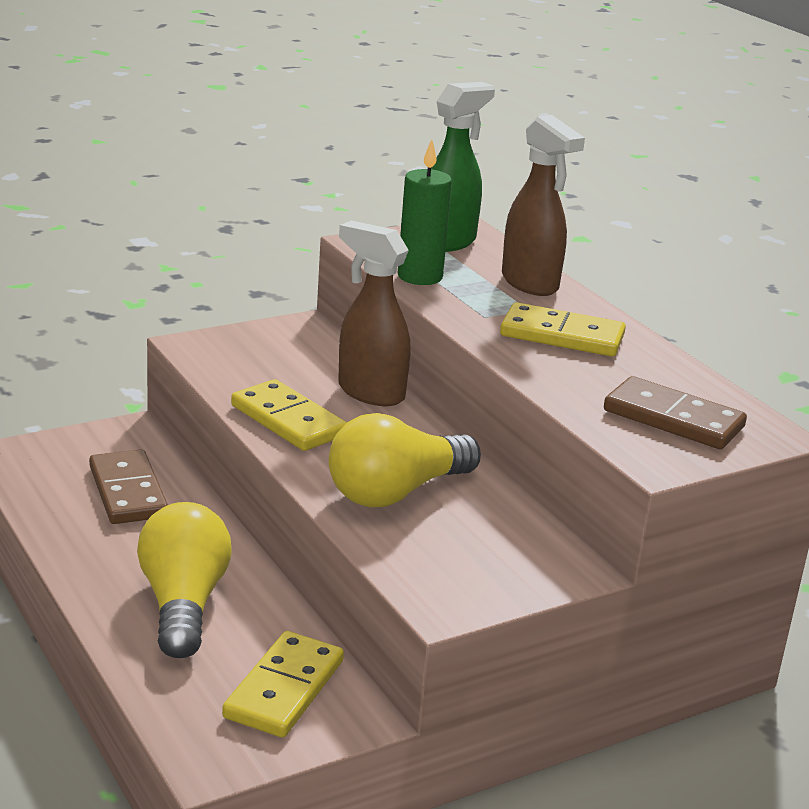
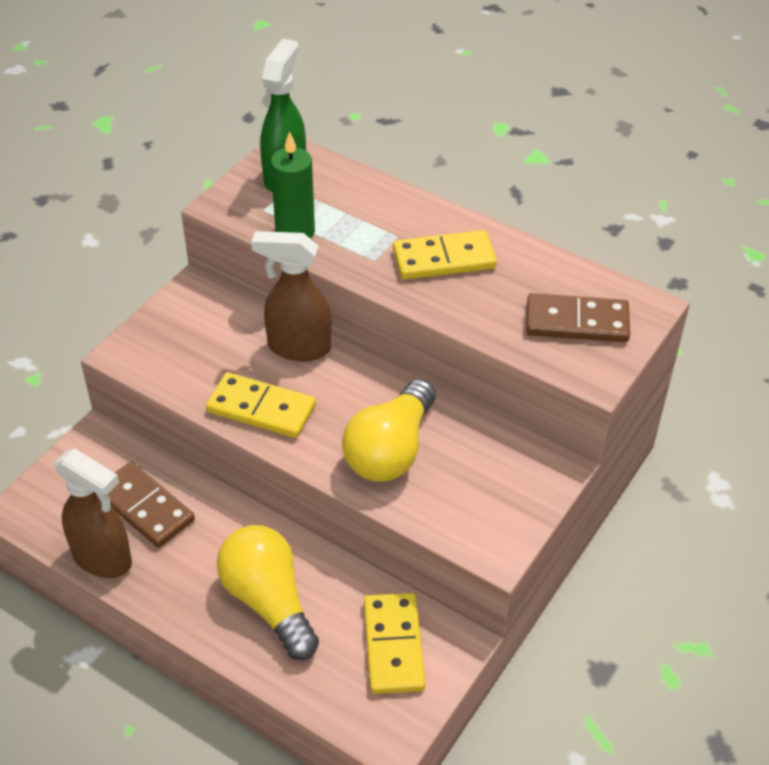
camera: 25 degrees left, 20 degrees up
brown spray bottle [502,115,585,296] -> brown spray bottle moved to [54,448,132,578]

